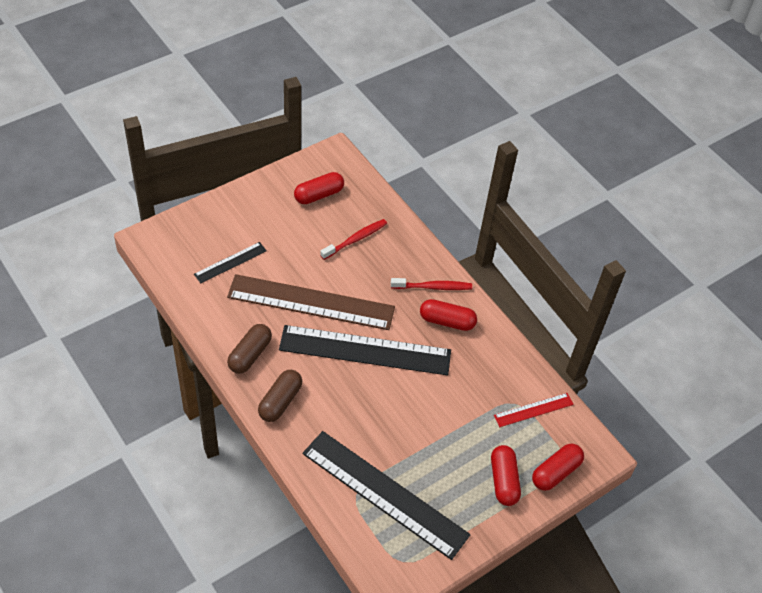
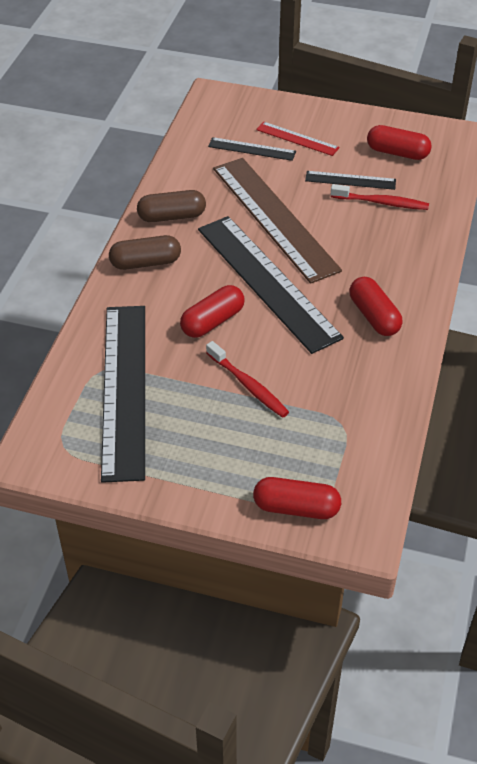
camera: 55 degrees right, 5 degrees down
red toothbrush [391,278,472,290] -> red toothbrush moved to [206,341,289,418]
red capsule [491,445,521,506] -> red capsule moved to [180,285,244,338]
red ruler [494,393,574,427] -> red ruler moved to [256,122,340,156]
none -> black ruler [305,171,396,190]

